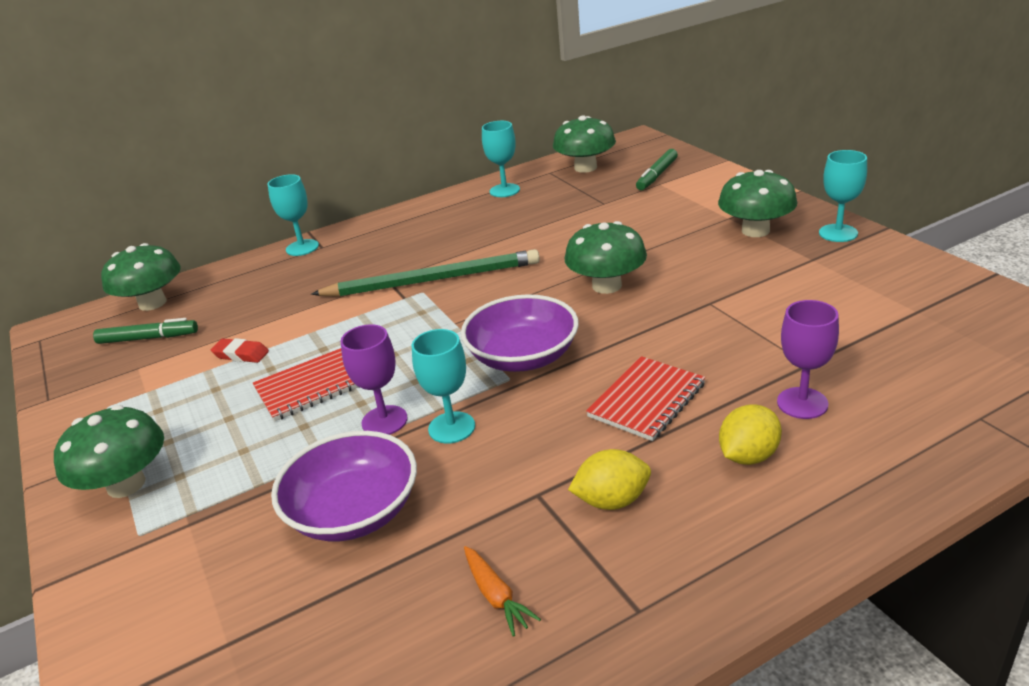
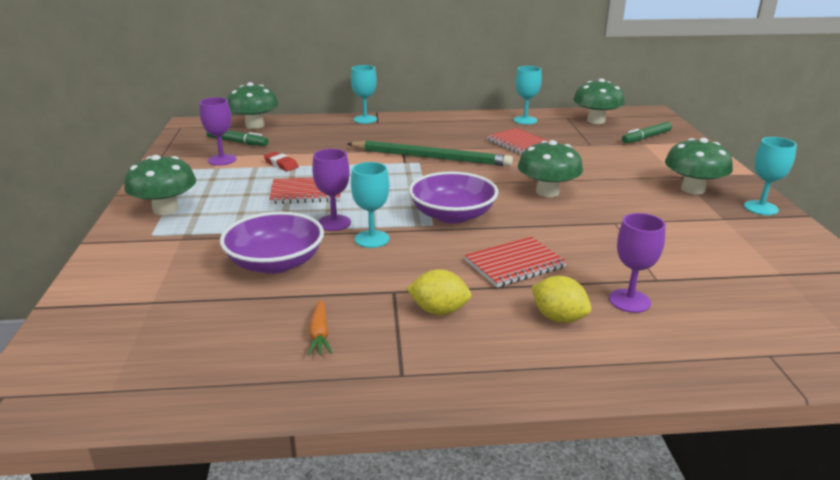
camera: 20 degrees right, 5 degrees down
yellow lemon [719,404,782,465] -> yellow lemon turned 60 degrees clockwise [532,276,591,323]
none -> purple goblet [199,97,236,166]
none -> red notebook [487,128,549,155]

